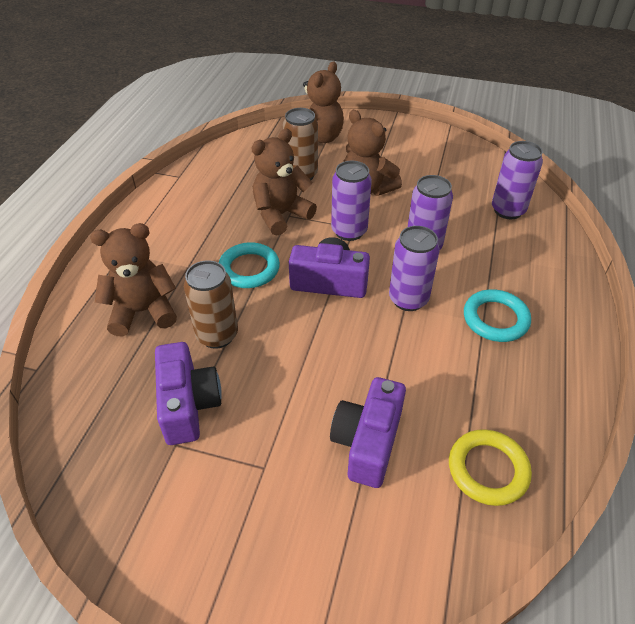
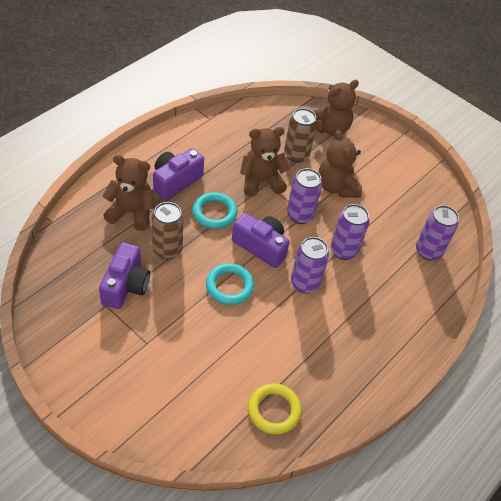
camera: 20 degrees right, 5 degrees up
purple camera [330,377,406,488] -> purple camera moved to [153,148,204,200]
turquoise ring [464,289,531,342] -> turquoise ring moved to [206,263,254,305]

